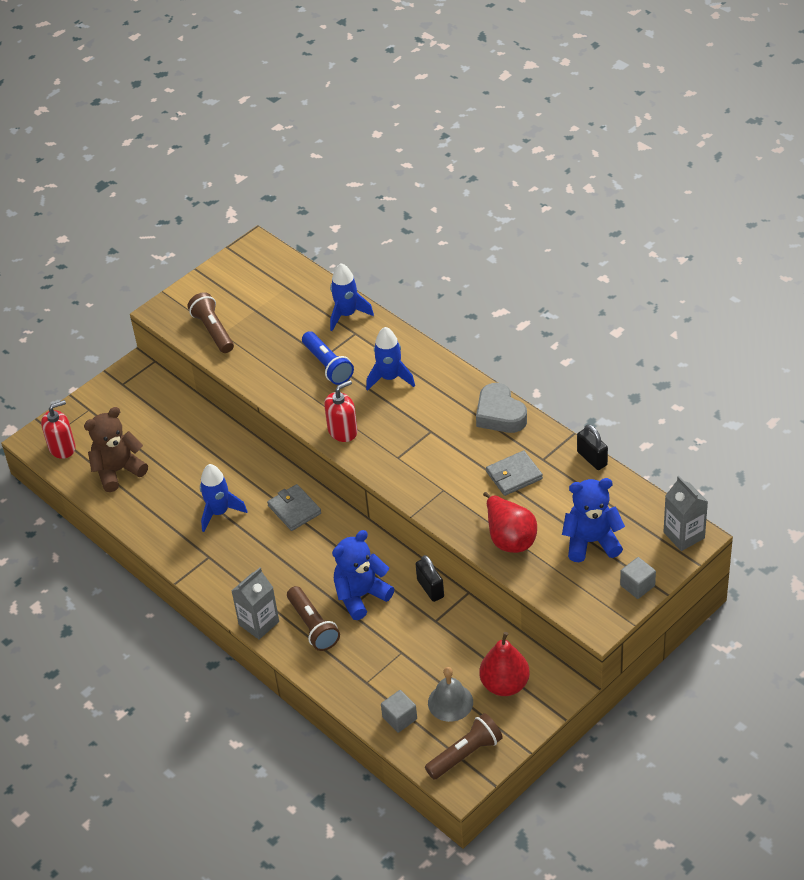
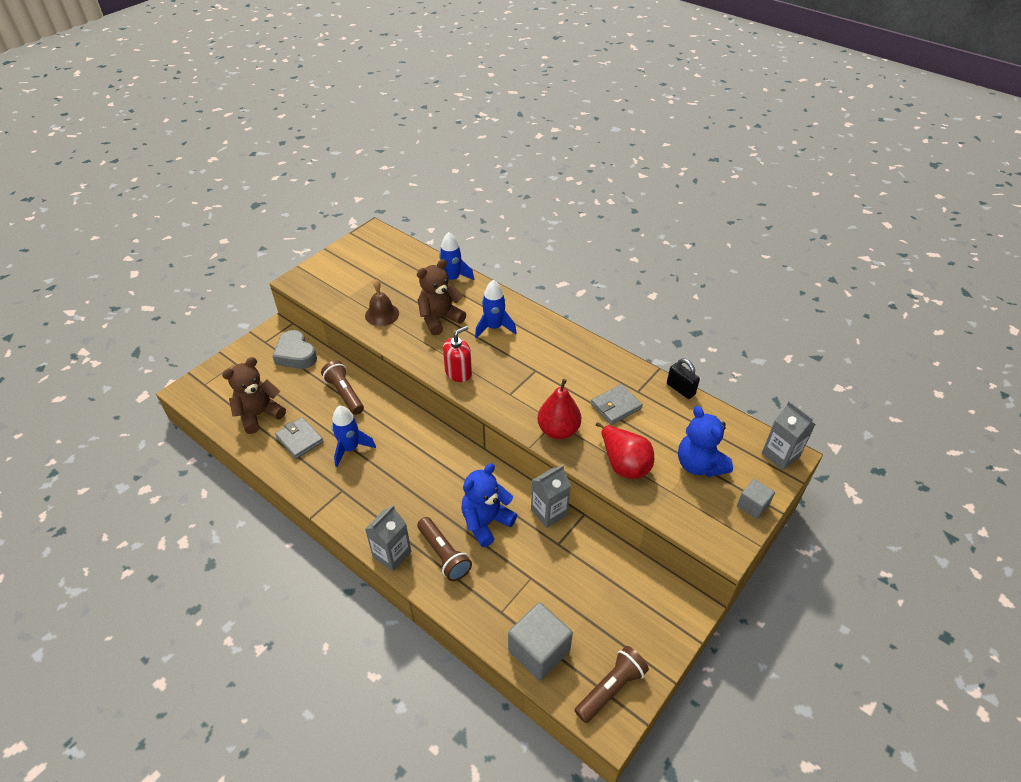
camera: 10 degrees left, 0 degrees up
red soap dispenser [41,400,76,459] -> none
brown flashlight [188,292,234,353] -> brown flashlight moved to [321,360,364,415]
grey wallet [267,484,321,531] -> grey wallet moved to [275,417,323,459]
blue flashlight [302,331,354,385] -> brown teddy bear [417,259,466,335]
grey cube [381,690,417,733] -> grey cube [508,602,573,681], size x1.78
black padlock [416,555,444,602] -> grey carton [531,465,571,528]
grey bell [428,667,473,722] -> none
grey heart [476,383,527,433] -> grey heart moved to [272,330,317,369]
red pear [480,632,530,696] -> red pear moved to [537,379,581,439]
blue teddy bear [562,478,625,562] -> blue teddy bear turned 105 degrees counterclockwise [678,406,733,477]
none -> brown bell [365,280,399,326]

